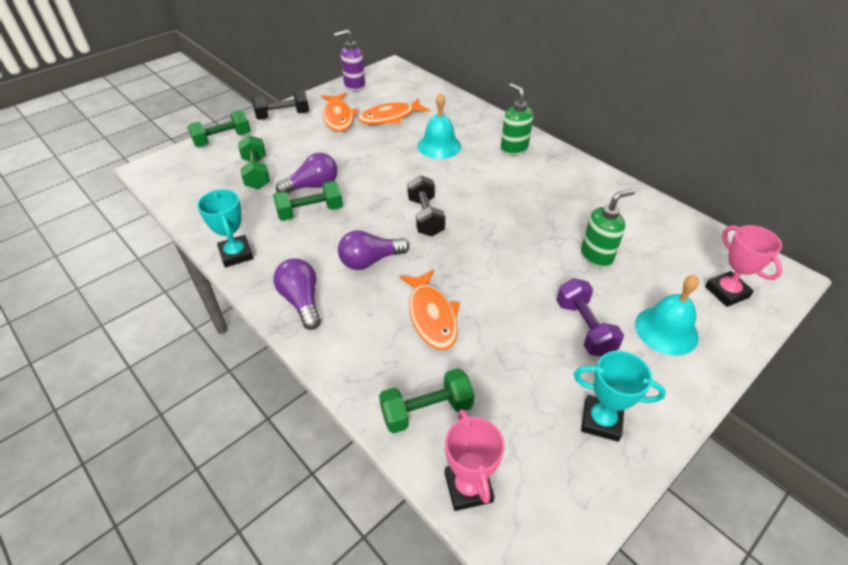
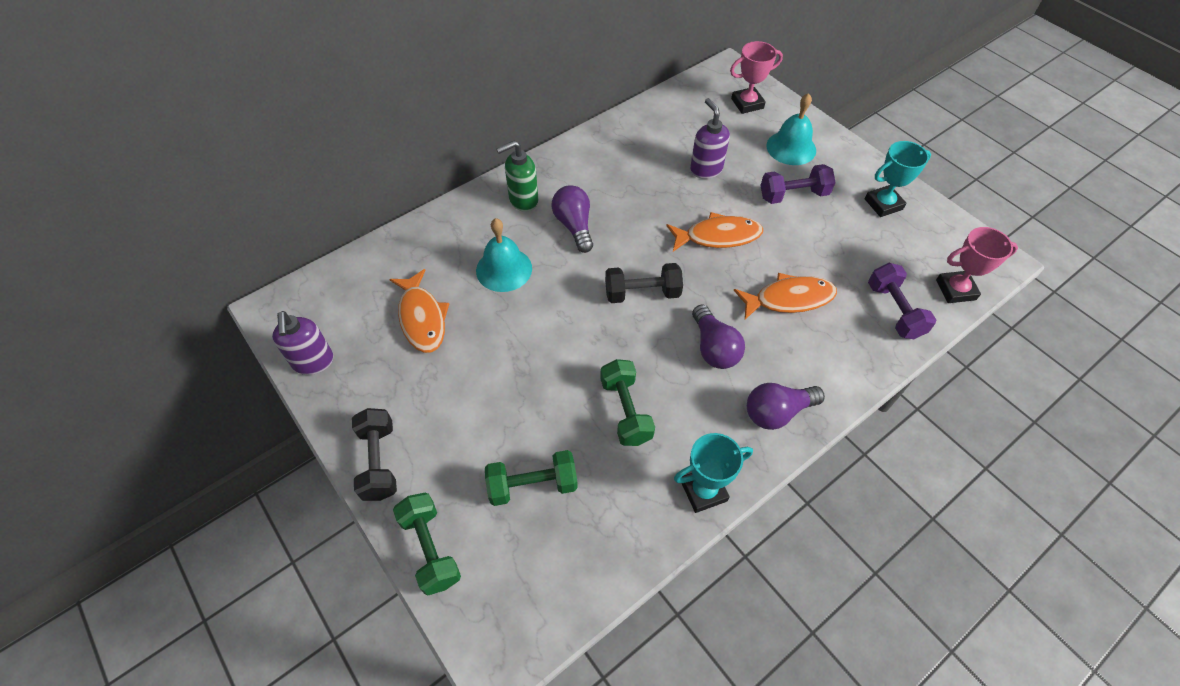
camera: 85 degrees left, 10 degrees up
purple light bulb [276,153,338,193] -> purple light bulb moved to [552,185,593,253]
orange fish [321,93,359,132] -> orange fish moved to [666,212,763,251]
green dumbbell [379,368,475,433] -> purple dumbbell [868,263,936,339]
turquoise trophy [574,351,666,442] -> turquoise trophy turned 45 degrees clockwise [865,141,931,217]
green soap dispenser [581,189,635,268] -> purple soap dispenser [690,98,730,179]

